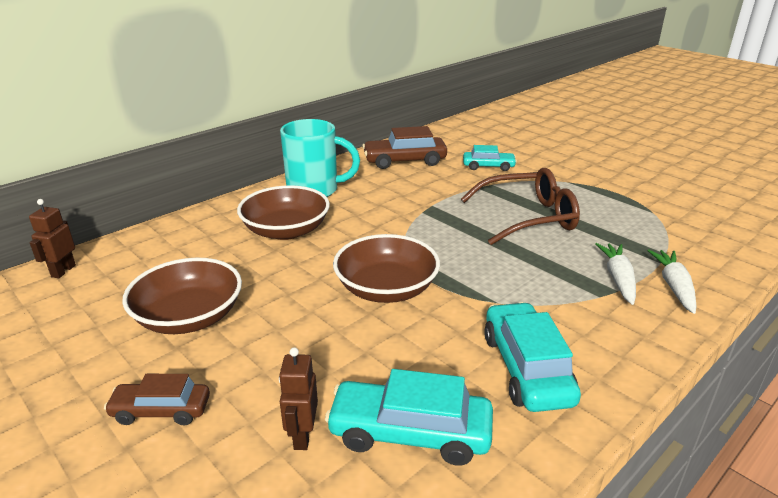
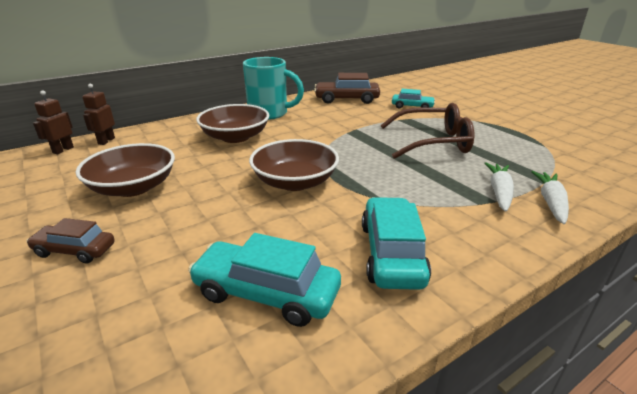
camera: 10 degrees right, 0 degrees up
brown robot [279,347,318,450] -> brown robot moved to [82,84,115,145]

